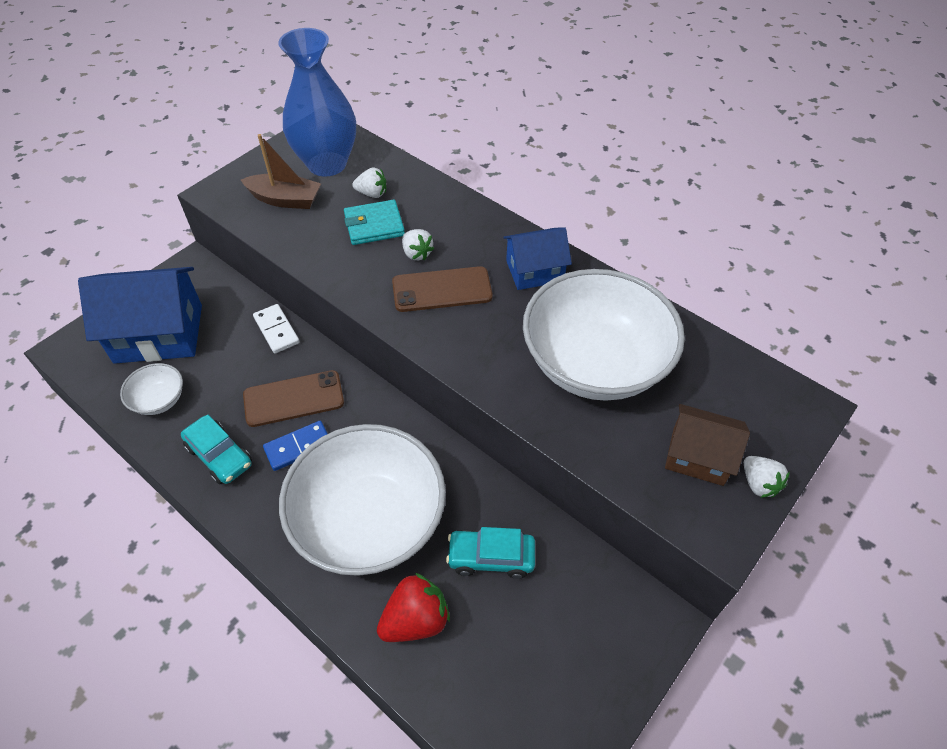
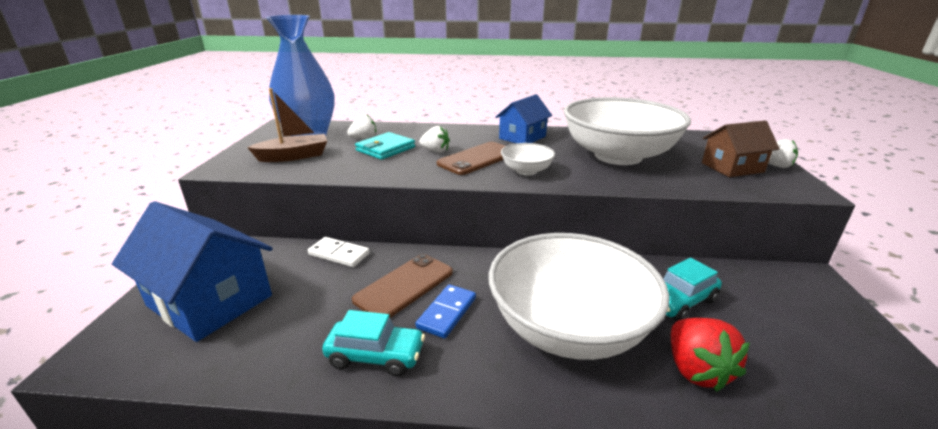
camera: 35 degrees left, 25 degrees down
blue house [78,267,202,364] -> blue house turned 75 degrees clockwise [112,201,273,342]
white bowl [120,363,183,415] -> white bowl moved to [501,143,555,175]
red strawberry [377,573,450,642] -> red strawberry turned 150 degrees clockwise [671,318,750,392]

